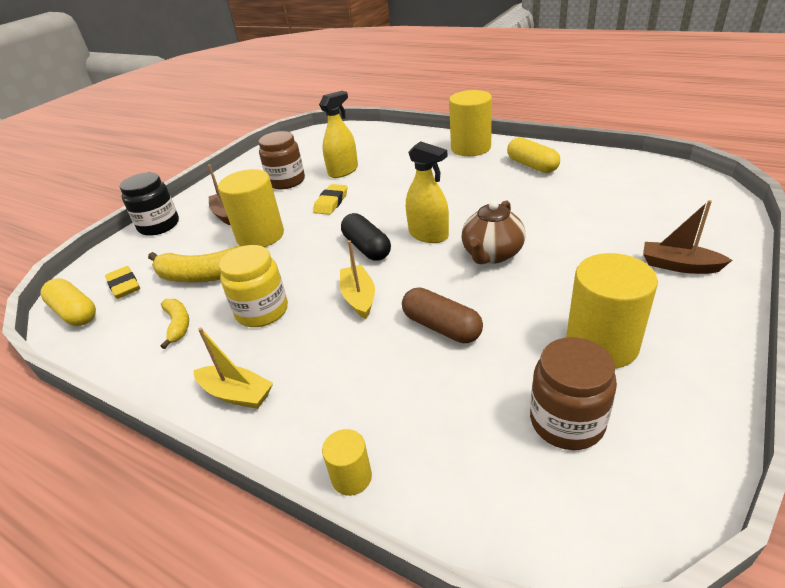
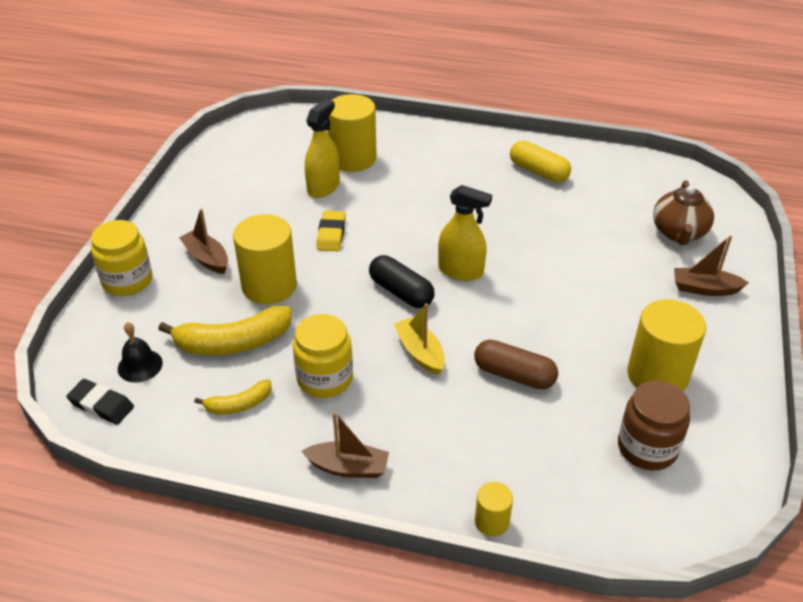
camera: 20 degrees left, 5 degrees up
yellow capsule [41,278,96,326] -> black eraser [66,379,134,425]
yellow eraser [105,266,140,299] -> black bell [118,322,163,383]
black jar [120,172,179,236] -> yellow jar [91,220,152,296]
yellow banana [160,299,189,349] -> yellow banana turned 105 degrees clockwise [194,379,272,415]
yellow boat [193,327,273,409] -> brown boat [301,412,389,478]
brown jar [259,131,305,189] -> none
yellow cylinder [449,90,492,156] -> yellow cylinder moved to [328,94,376,172]
brown teapot [461,200,526,264] -> brown teapot moved to [653,180,714,245]

